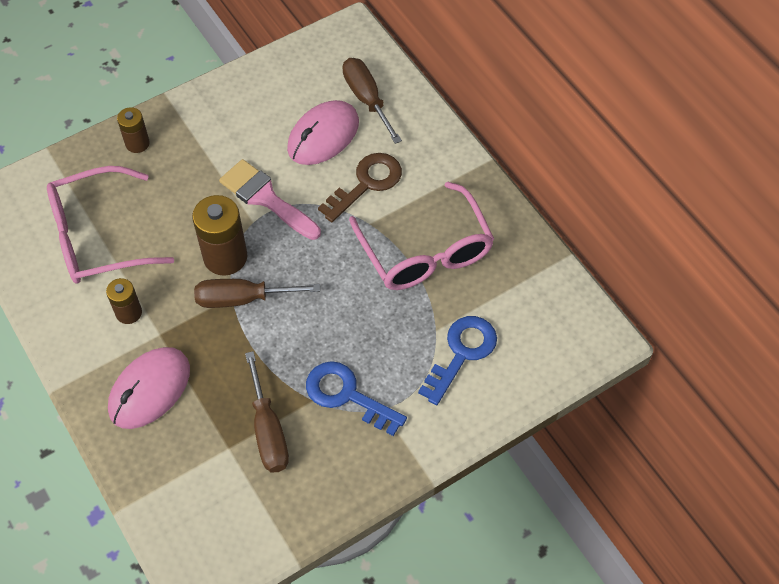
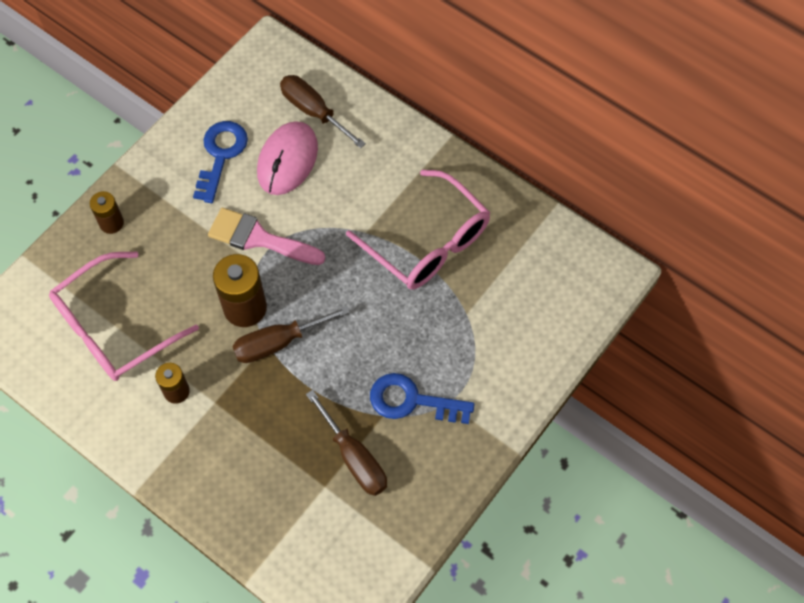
camera: 20 degrees left, 5 degrees up
pink mouse [108,347,190,429] -> none
brown key [318,153,402,222] -> none
blue key [418,316,497,405] -> blue key moved to [193,121,248,203]

